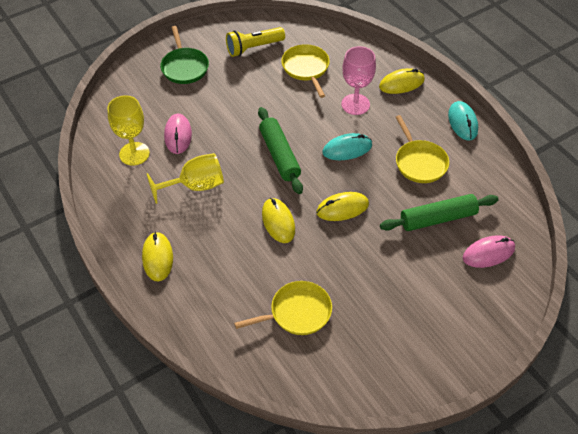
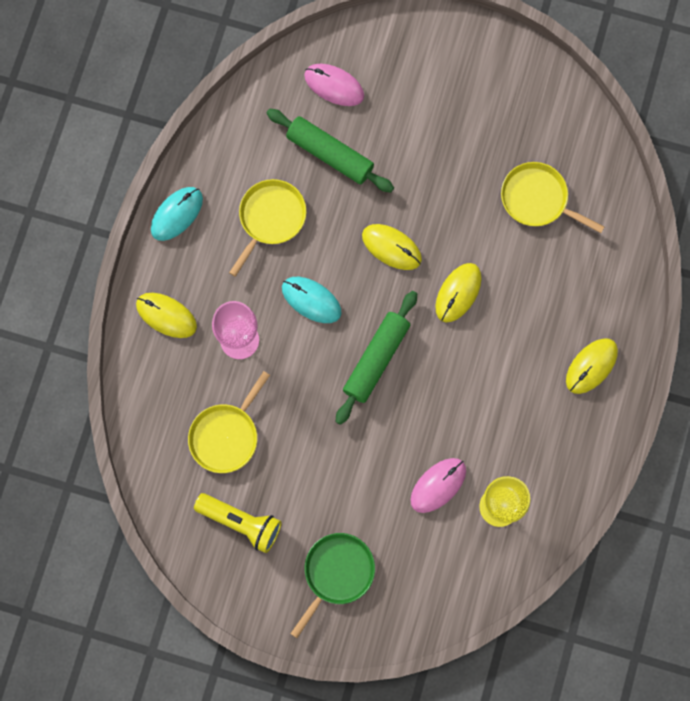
camera: 130 degrees left, 25 degrees up
yellow goblet [146,153,224,204] -> none

